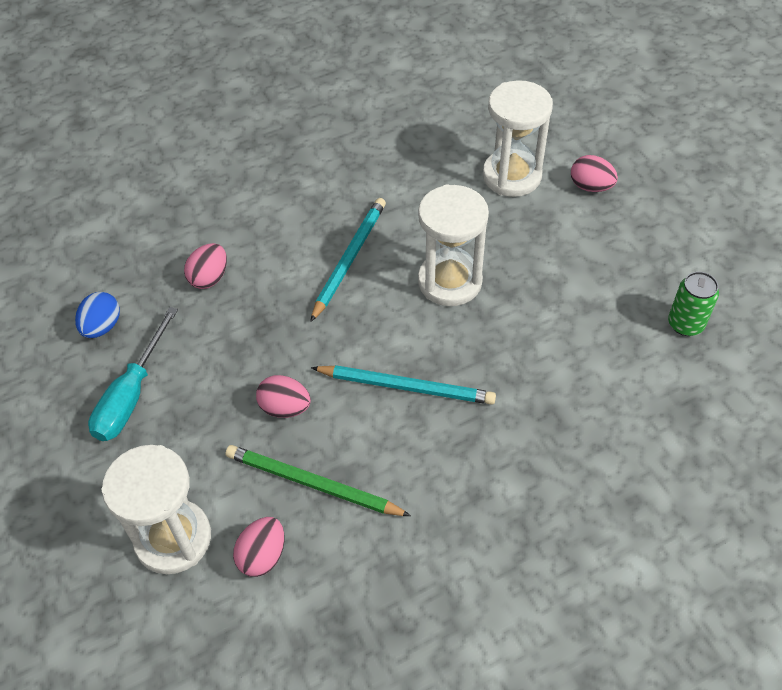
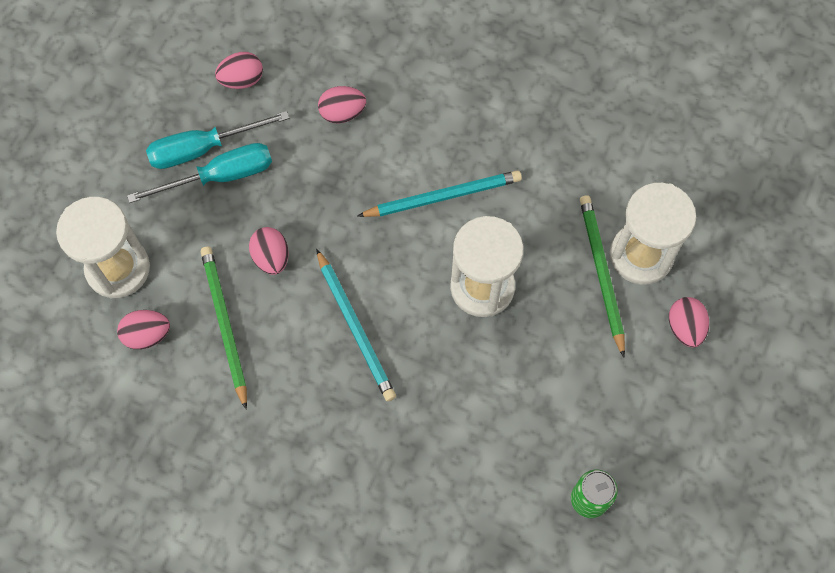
camera: 50 degrees right, 15 degrees up
blue egg [75,292,120,338] -> pink egg [215,52,263,89]
none -> turquoise screwdriver [127,143,272,203]
none -> green pencil [580,195,625,357]

